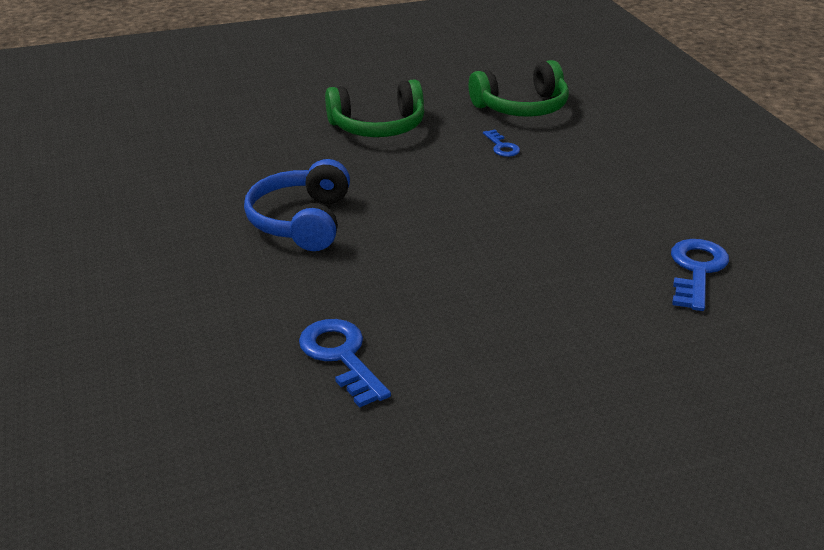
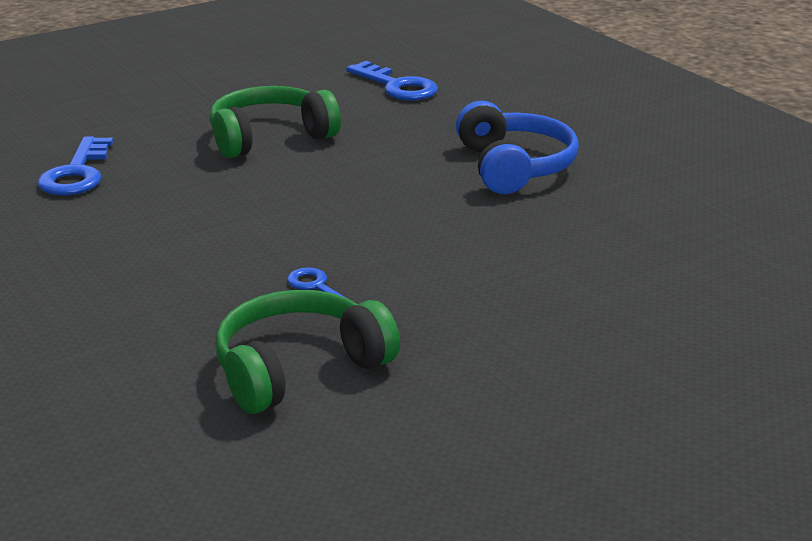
camera: 165 degrees right, 5 degrees down
green headphones [325,79,424,137] -> green headphones moved to [210,86,341,158]

